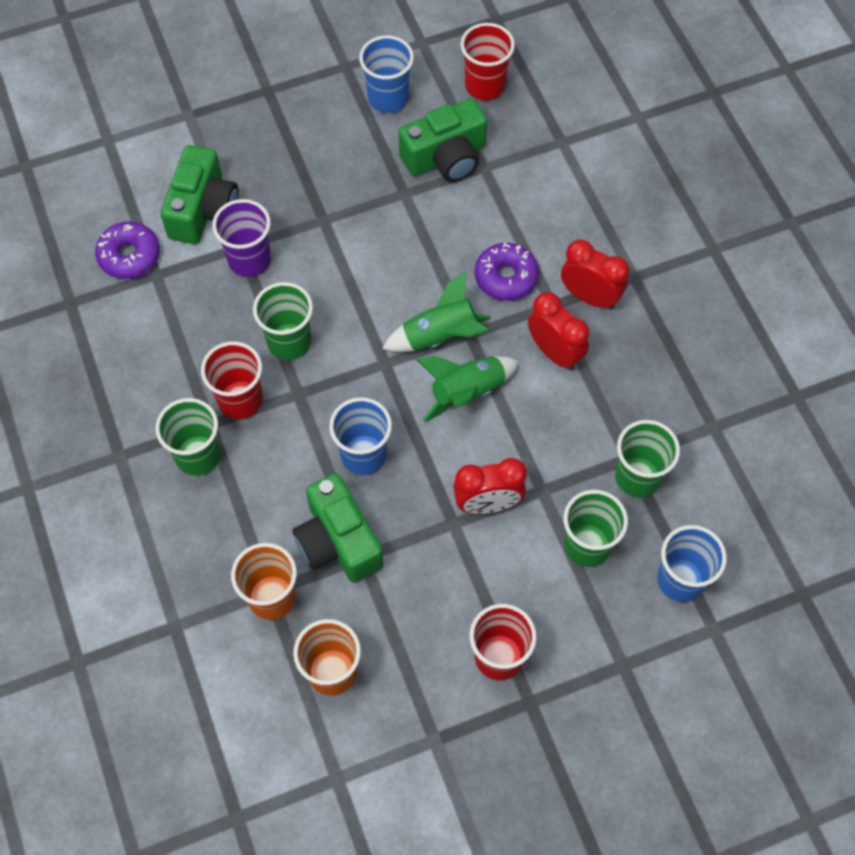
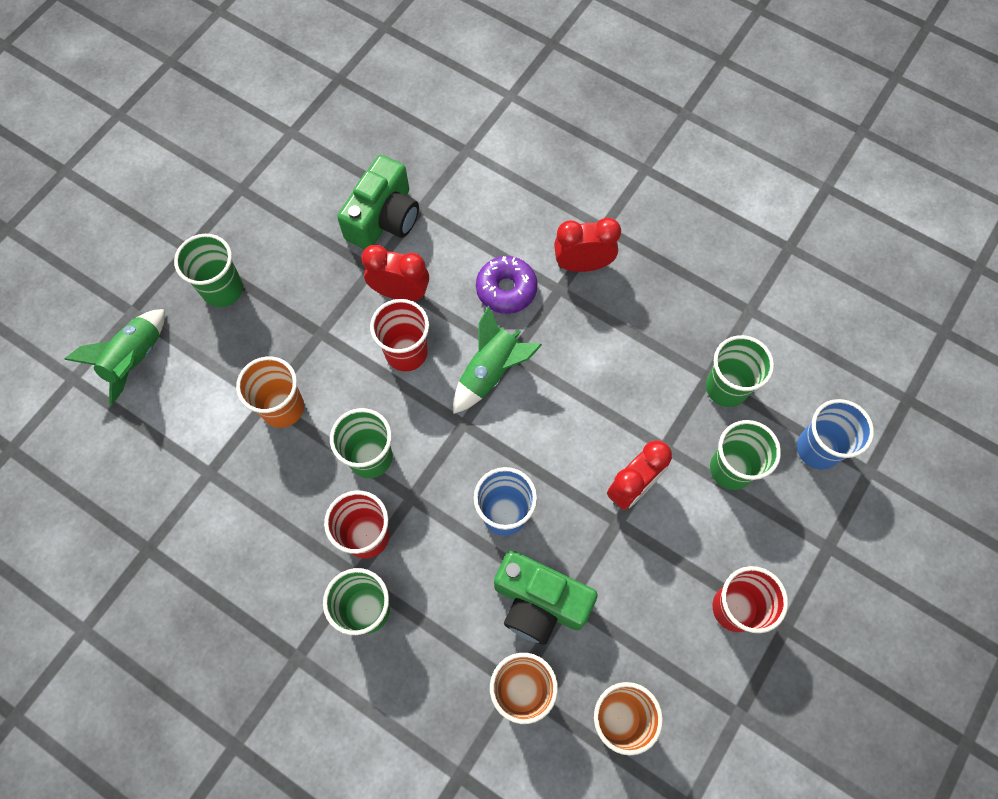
camera: 35 degrees left, 5 degrees up
purple donut [95,221,160,279] -> none
green camera [160,145,239,244] -> none
purple cup [212,199,271,277] -> orange cup [236,356,304,428]
blue cup [359,36,414,113] -> none
green rocket [417,355,519,422] -> green rocket moved to [64,309,165,405]
red cup [461,23,515,100] -> red cup moved to [370,299,429,371]
red clock [528,292,589,371] -> red clock moved to [361,245,429,301]
none -> green cup [174,234,243,307]

